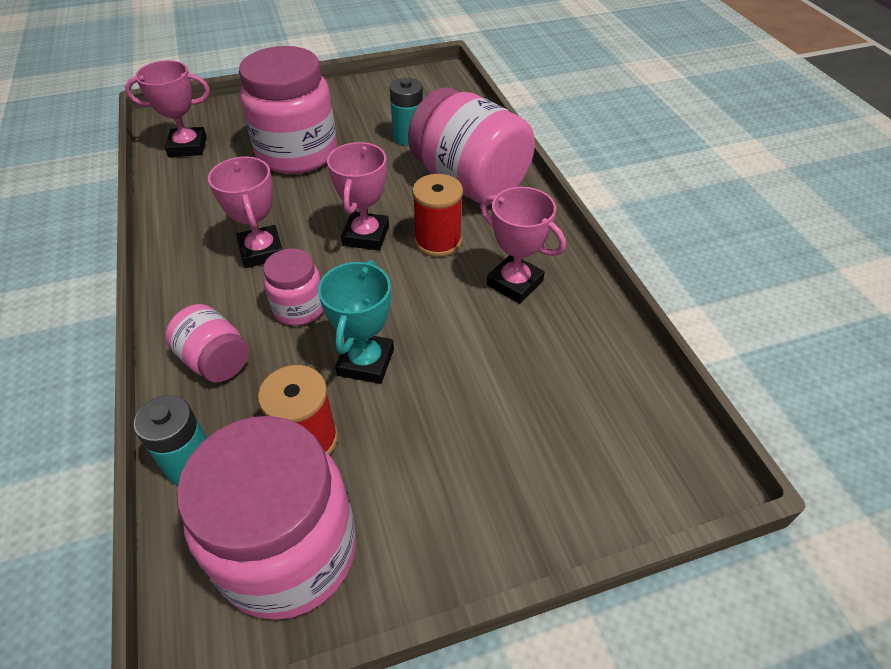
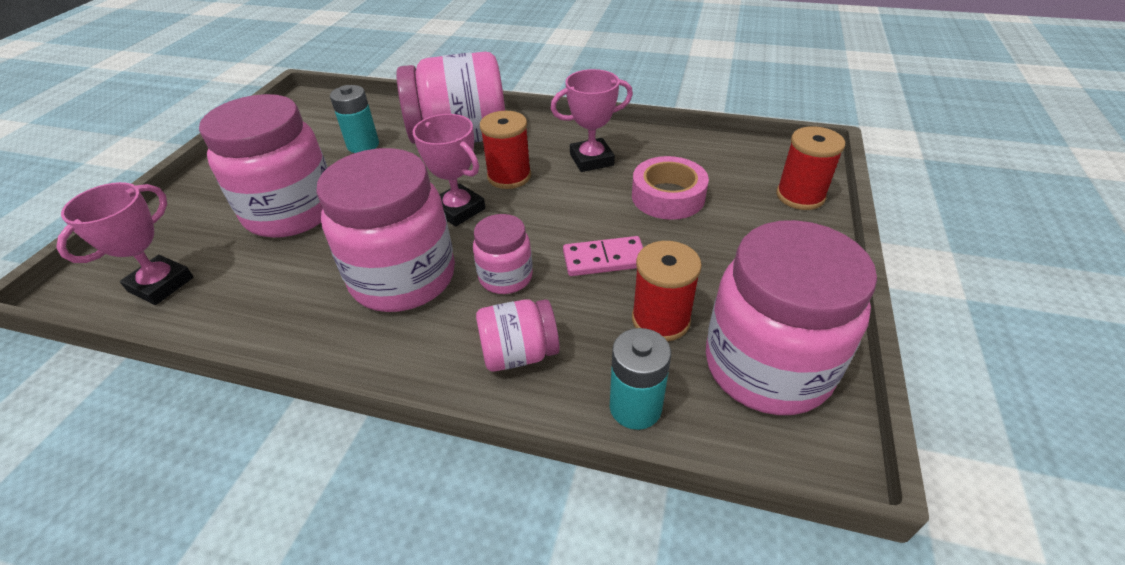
camera: 55 degrees left, 5 degrees down
pink trophy [208,157,283,268] -> pink jar [316,148,455,312]
turquoise trophy [318,260,394,384] -> pink domino [563,236,643,276]
none -> pink tape [632,156,709,220]
none -> red spool [776,126,845,210]

